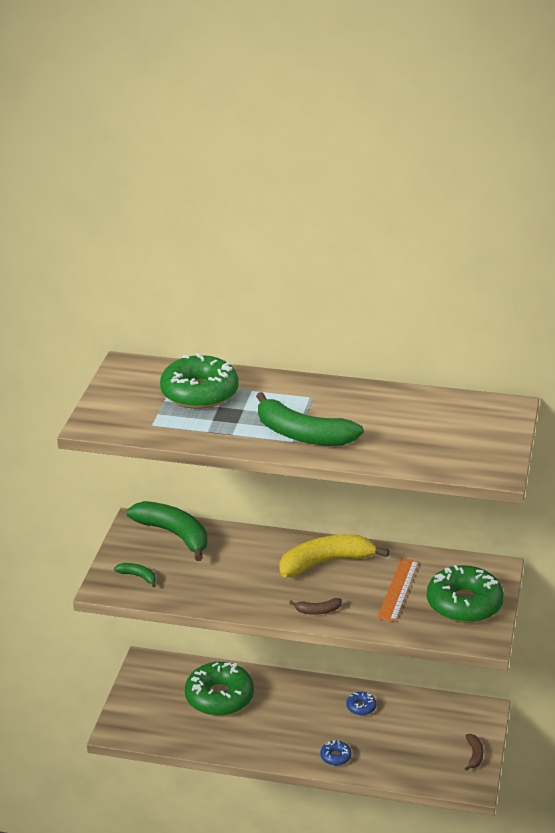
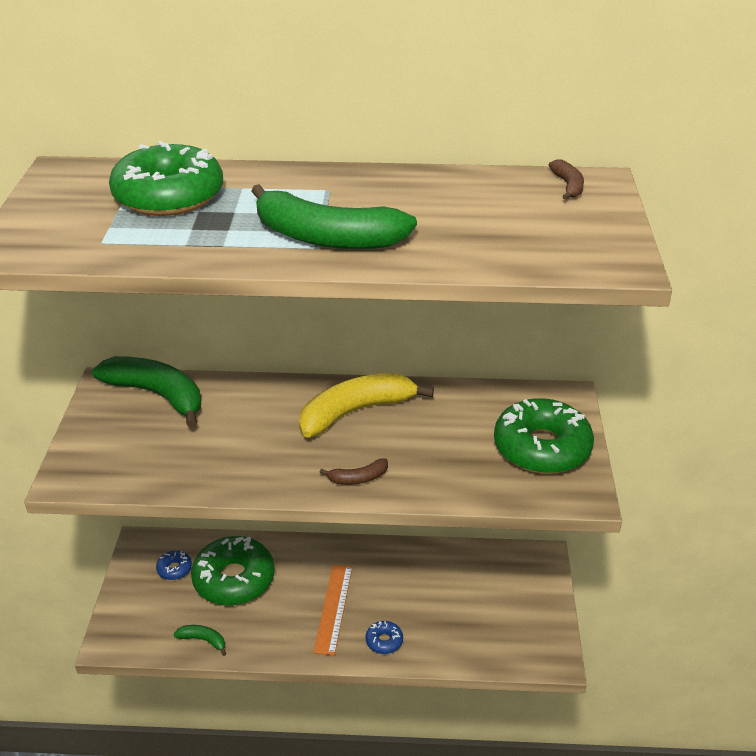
camera: 10 degrees left, 5 degrees up
green banana [114,563,156,587] -> green banana moved to [174,625,227,656]
blue donut [346,692,376,715] -> blue donut moved to [156,551,192,580]
orange ruler [377,558,419,622] -> orange ruler moved to [313,564,353,655]
brown banana [465,734,483,771] -> brown banana moved to [549,160,584,200]

